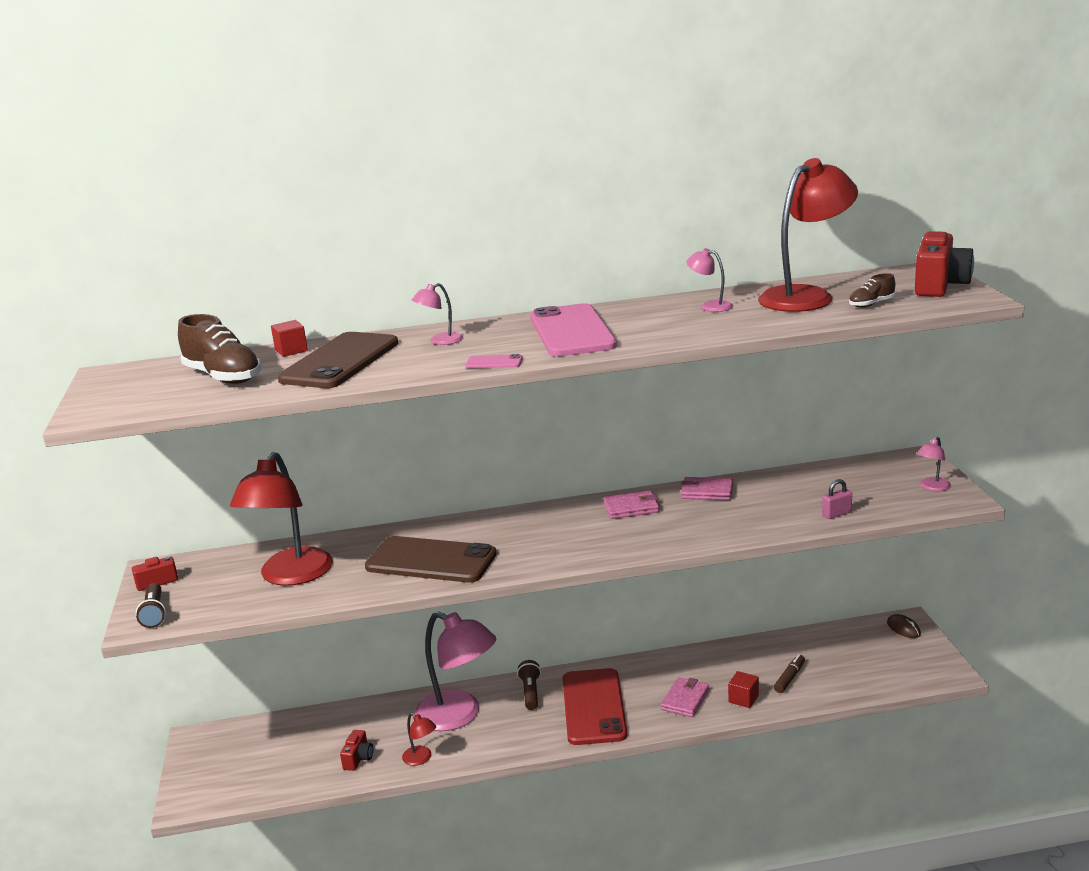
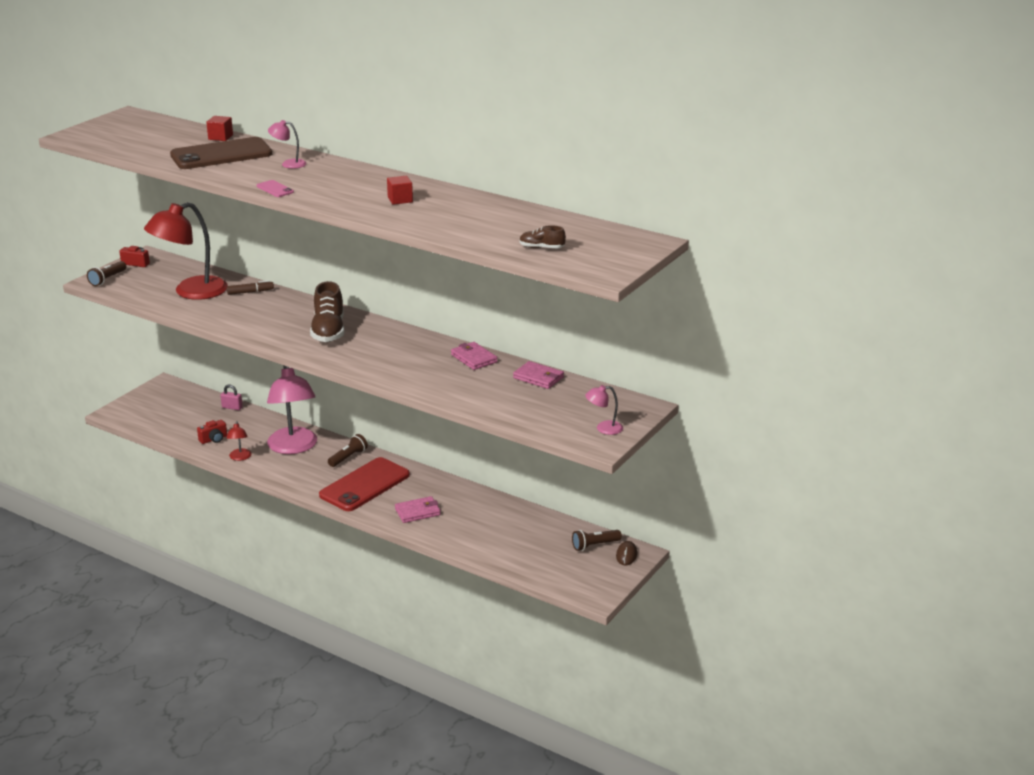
camera: 40 degrees right, 5 degrees up
brown shoe [178,314,262,384] -> brown shoe moved to [310,281,345,342]
brown phone [365,536,497,583] -> none
pink phone [530,303,617,357] -> none
pink wallet [603,490,660,519] -> pink wallet moved to [513,361,564,389]
pink lamp [686,248,733,312] -> none
red cube [728,671,759,708] -> red cube moved to [387,176,413,205]
red lamp [758,158,858,312] -> none
brown marker [774,654,805,693] -> brown marker moved to [227,280,274,295]
pink padlock [822,479,852,519] -> pink padlock moved to [220,385,243,410]
red camera [915,231,974,297] -> none
none -> brown flashlight [572,530,622,551]

